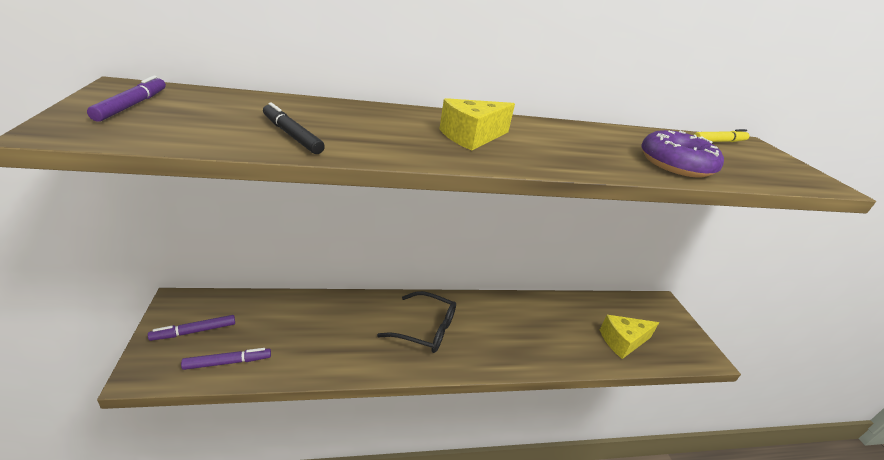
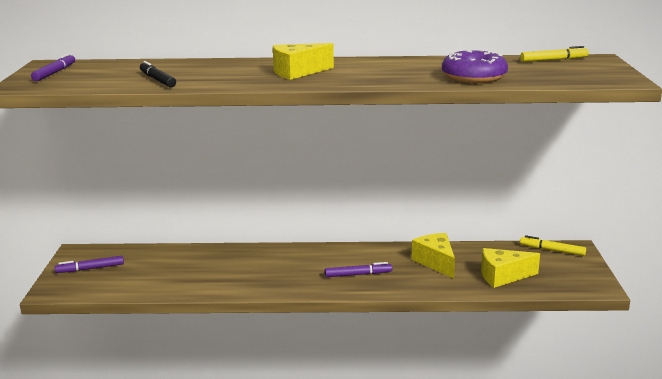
camera: 15 degrees right, 10 degrees down
purple marker [181,348,271,370] -> purple marker moved to [325,262,392,277]
black glasses [377,291,456,353] -> none
none -> yellow cheese [412,233,455,278]
none -> yellow marker [520,235,586,256]

